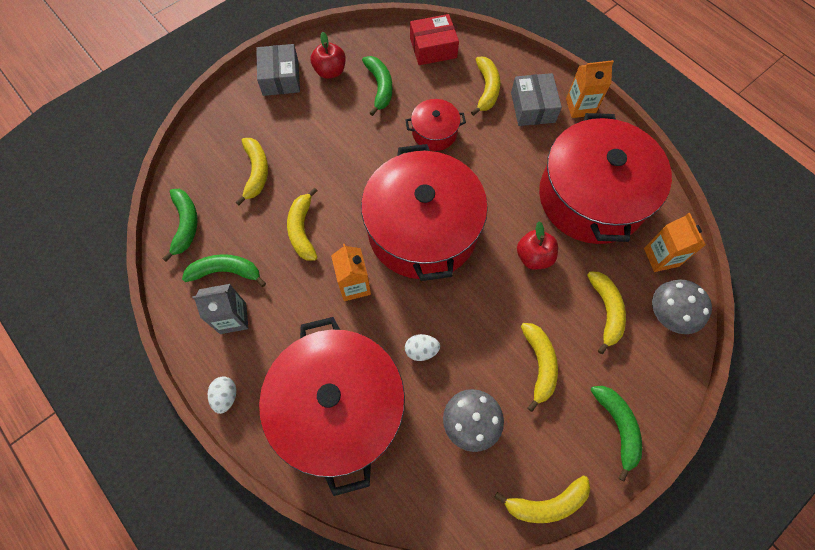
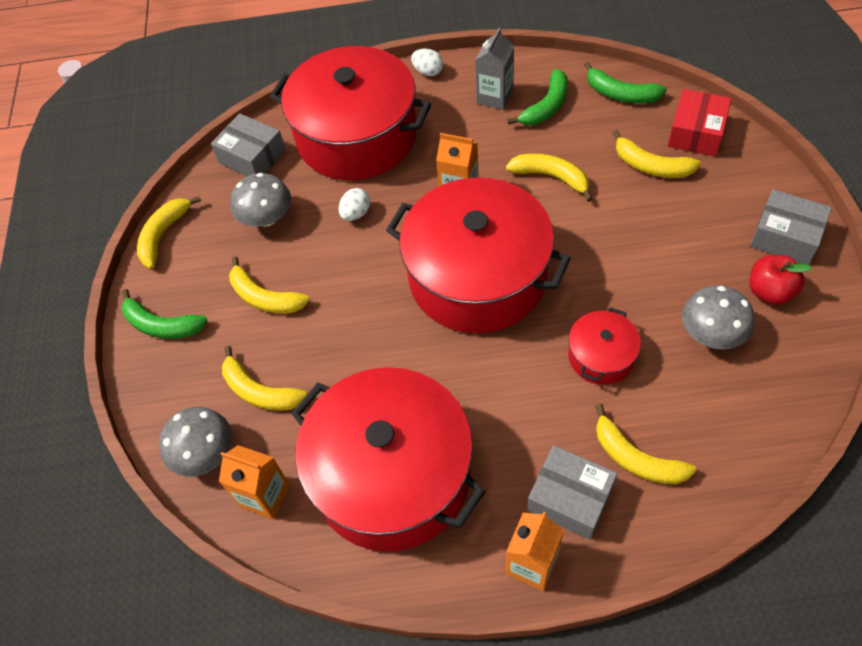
camera: 130 degrees right, 10 degrees down
green banana [362,56,392,116] -> grey mushroom [682,285,755,349]
red box [410,14,459,65] -> red box moved to [668,89,732,156]
red apple [517,222,558,270] -> none
none -> grey box [211,113,286,176]

